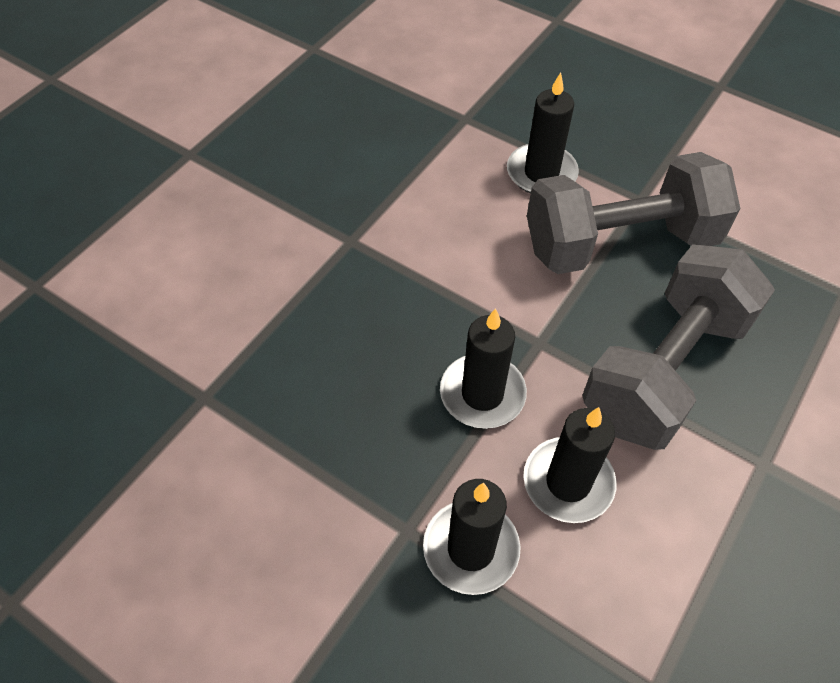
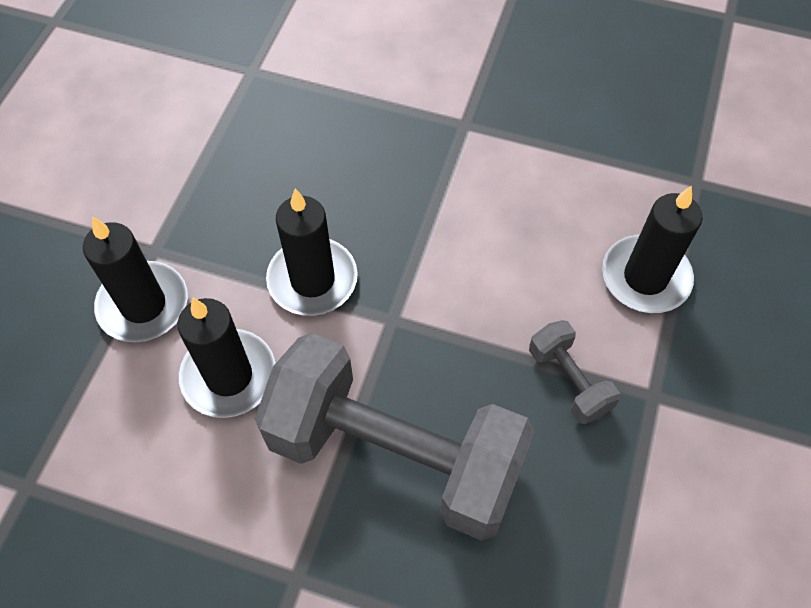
camera: 75 degrees right, 5 degrees up
grey dumbbell [527,152,740,274] -> grey dumbbell [529,320,620,424], size x0.42

